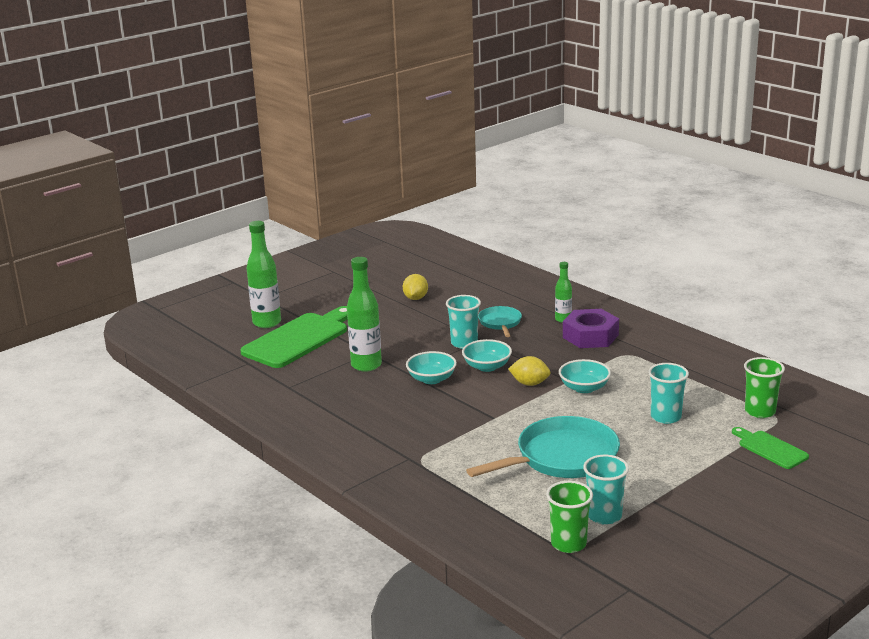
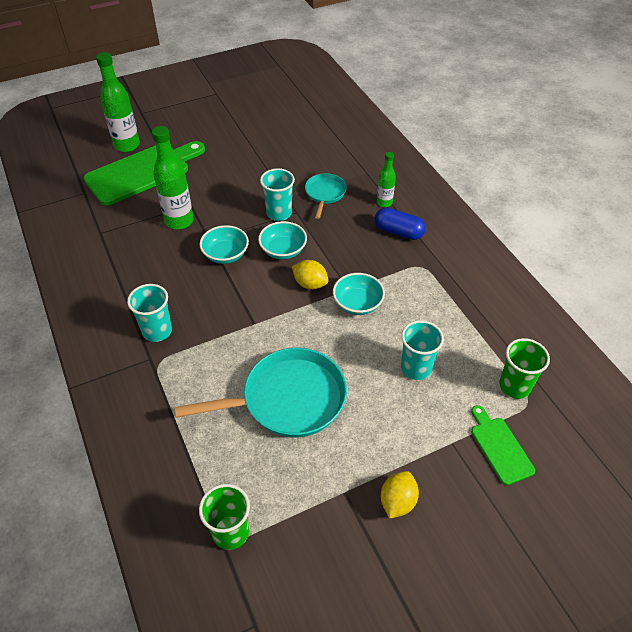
camera: 15 degrees right, 25 degrees up
yellow lemon [403,274,428,300] -> yellow lemon moved to [381,471,419,519]
purple nut [563,309,619,348] -> blue capsule [375,208,426,240]
turquoise cup [583,455,629,525] -> turquoise cup moved to [127,284,172,342]

